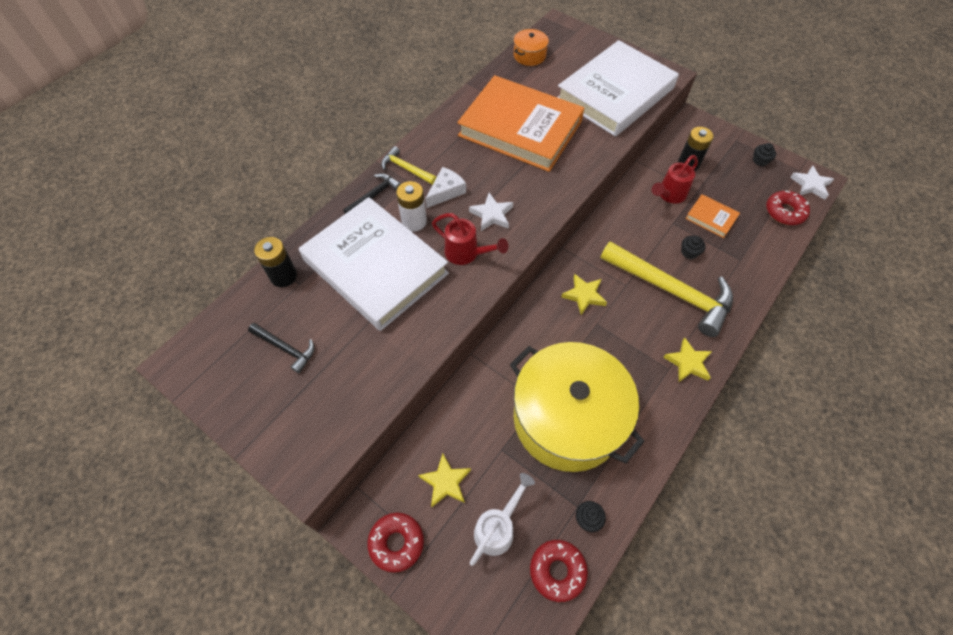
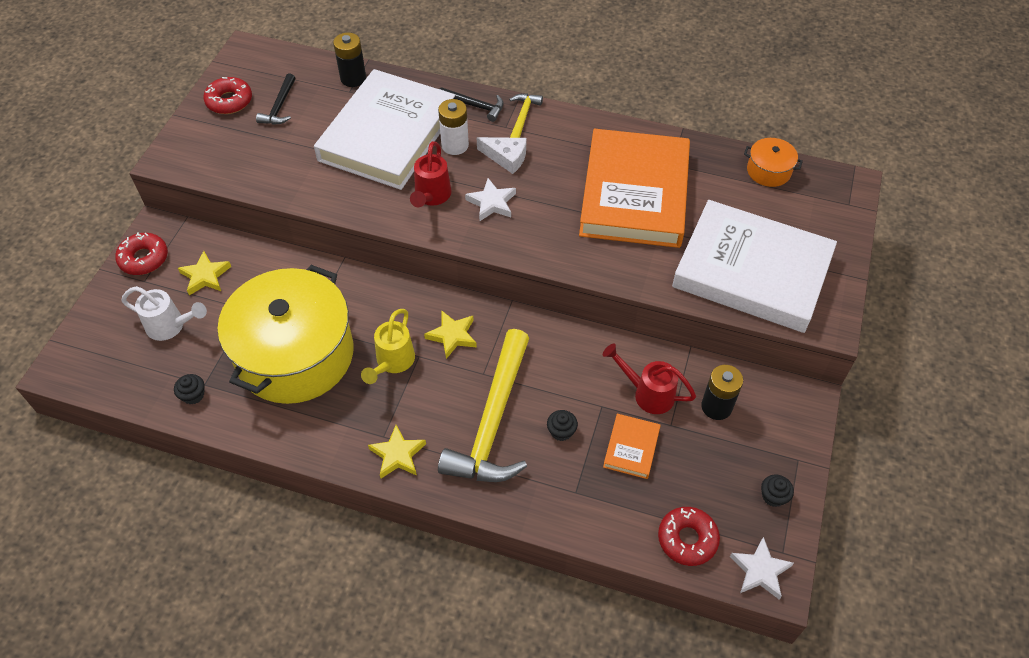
camera: 70 degrees right, 5 degrees down
red donut [530,540,588,602] -> red donut moved to [203,77,252,114]
none -> yellow watering can [361,309,415,384]

